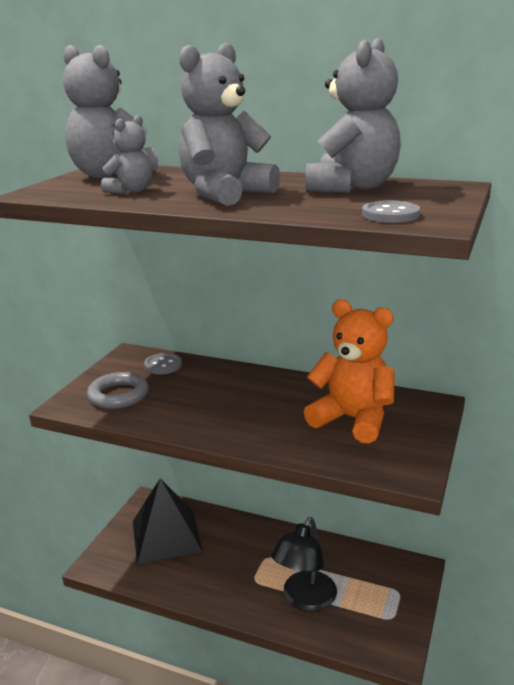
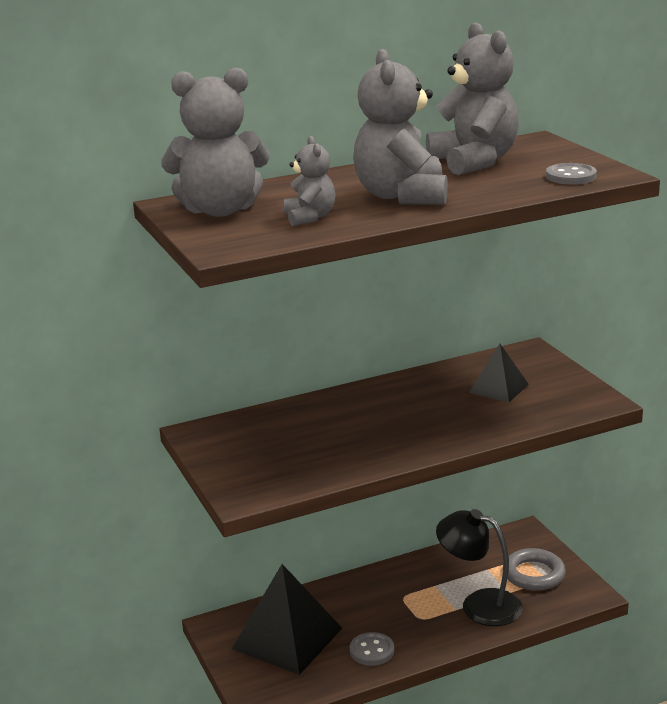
camera: 45 degrees left, 0 degrees up
grey ring [87,372,149,409] -> grey ring moved to [503,548,566,591]
grey button [144,353,182,374] -> grey button moved to [350,632,394,666]
black lamp [271,517,337,611] -> black lamp turned 135 degrees clockwise [436,509,523,626]
orange teddy bear [304,299,395,444] -> black pyramid [469,343,529,402]

